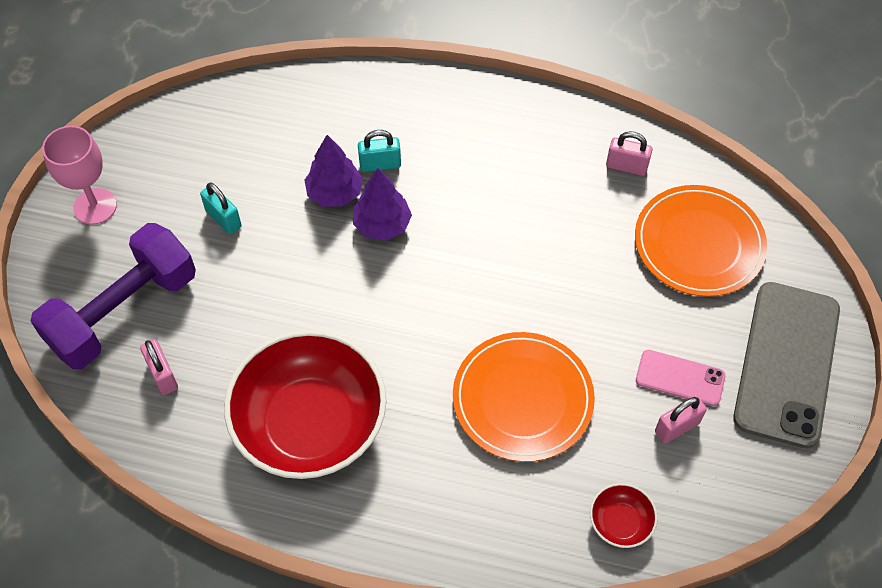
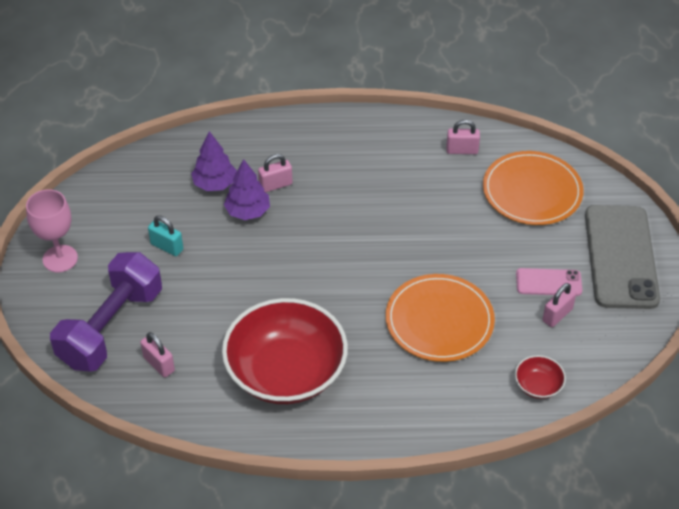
camera: 15 degrees left, 10 degrees down
purple tree [353,168,412,240] -> purple tree moved to [191,131,237,191]
turquoise padlock [358,130,401,172] -> pink padlock [258,154,293,192]

